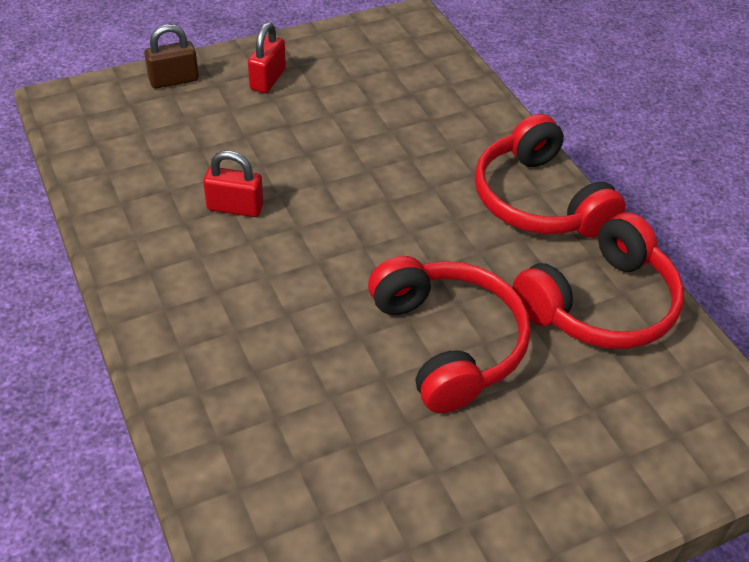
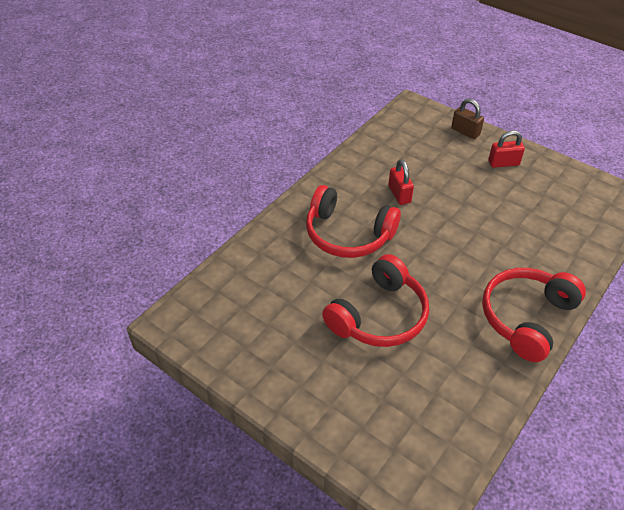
camera: 65 degrees right, 0 degrees up
red headphones [513,213,684,349] -> red headphones moved to [306,185,401,258]

